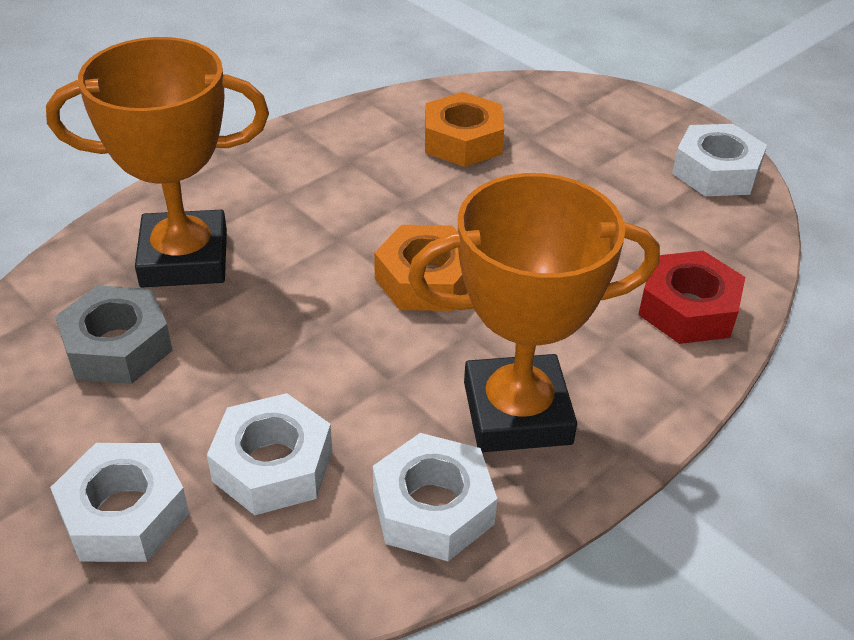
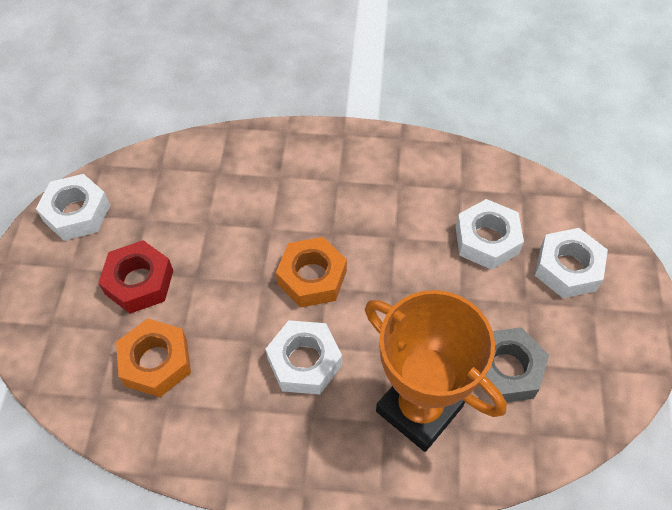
camera: 130 degrees left, 15 degrees up
white nut [373,433,497,561] -> white nut moved to [266,320,342,395]
orange trophy [408,173,660,452] -> none
red nut [638,251,745,344] -> red nut moved to [98,240,173,314]

